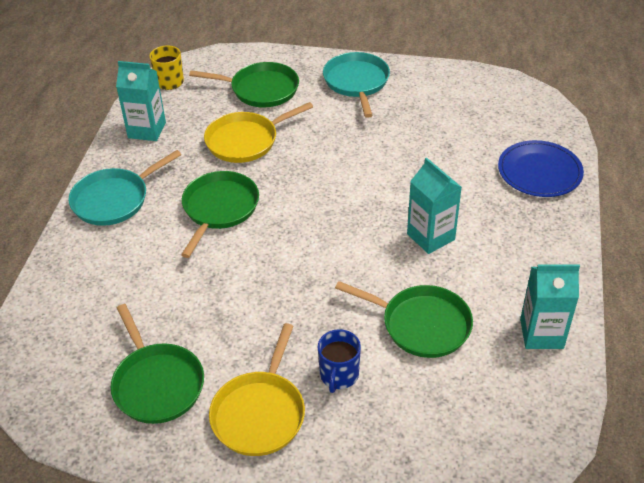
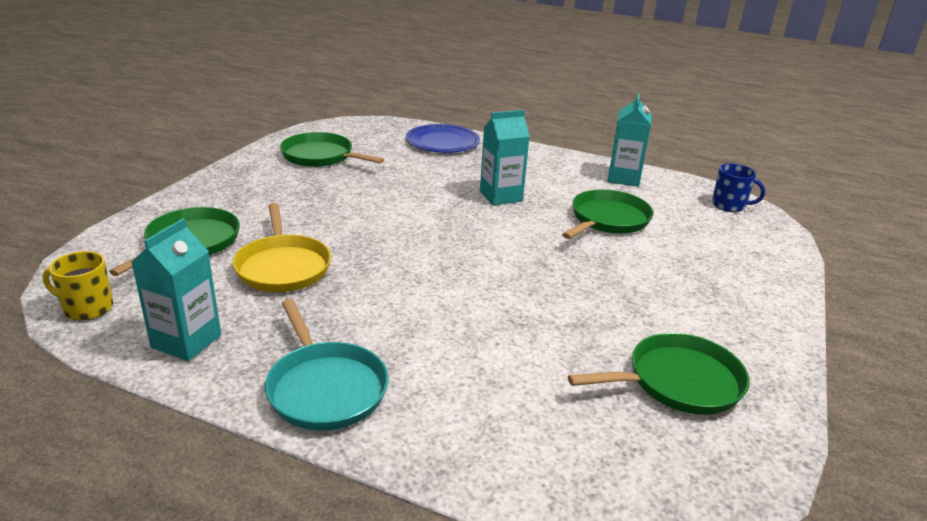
camera: 80 degrees left, 15 degrees down
green pan [181,171,259,258] -> green pan moved to [280,132,384,167]
yellow pan [209,323,305,456] -> none
blue mug [318,329,361,393] -> blue mug moved to [712,163,765,212]
turquoise pan [323,52,390,118] -> none

